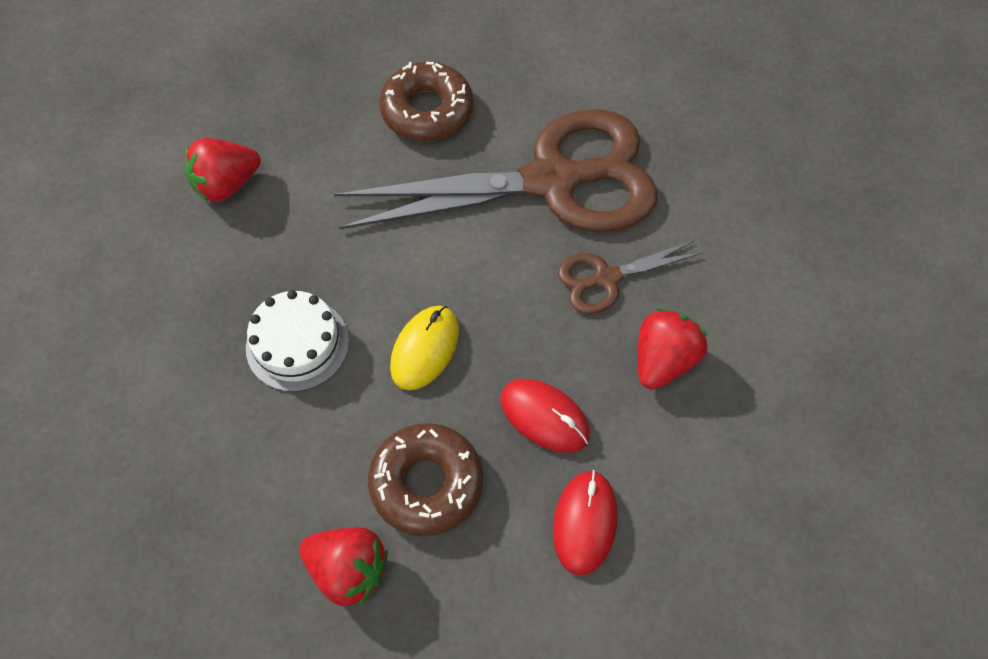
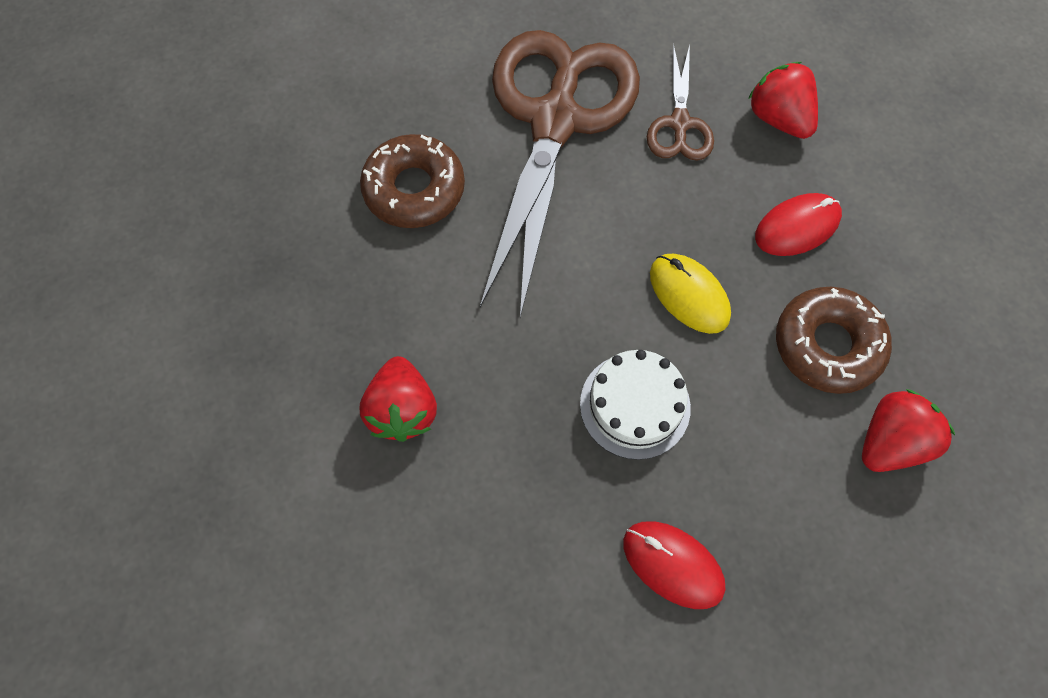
camera: 65 degrees left, 5 degrees up
red mouse [553,470,618,575] -> red mouse moved to [623,521,725,609]

